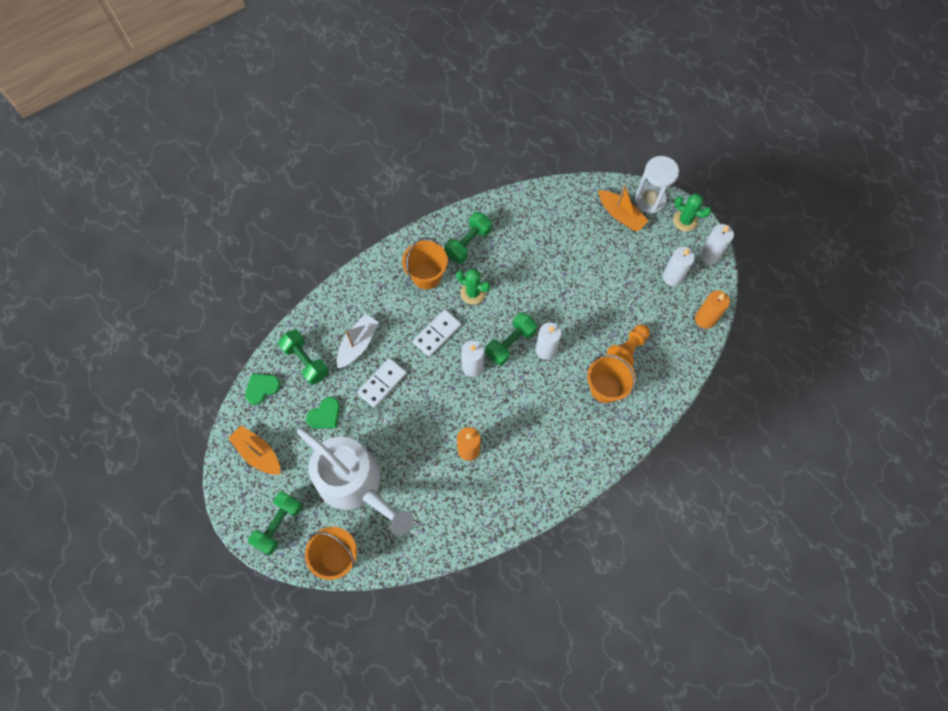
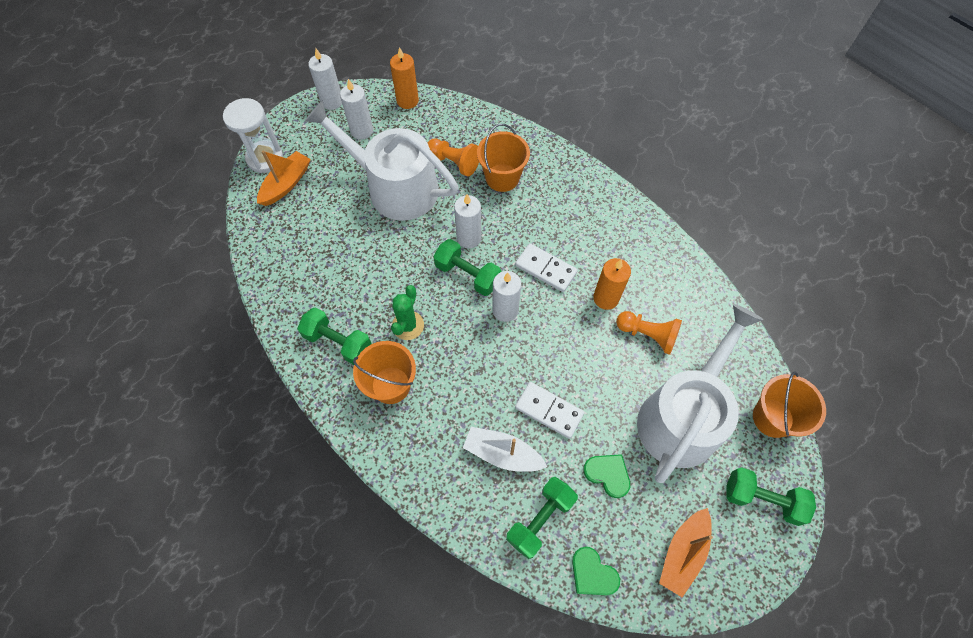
camera: 100 degrees left, 5 degrees down
white domino [413,309,462,357] -> white domino moved to [515,243,578,292]
green cactus [673,193,711,231] -> none
none -> white watering can [305,100,459,221]
none -> orange pawn [616,311,682,355]

